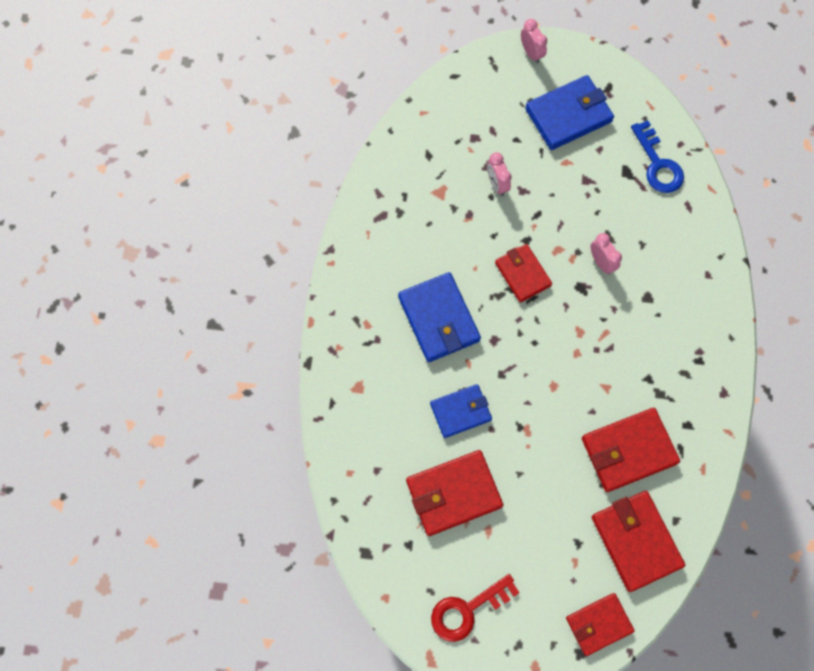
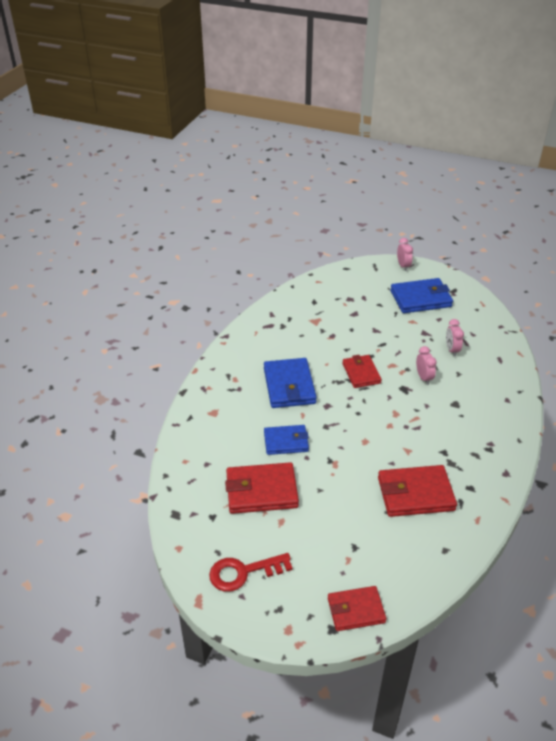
camera: 15 degrees right, 30 degrees down
pink clock [487,152,512,196] -> pink clock moved to [446,319,464,356]
red wallet [592,491,685,592] -> none
blue key [631,120,684,193] -> none

